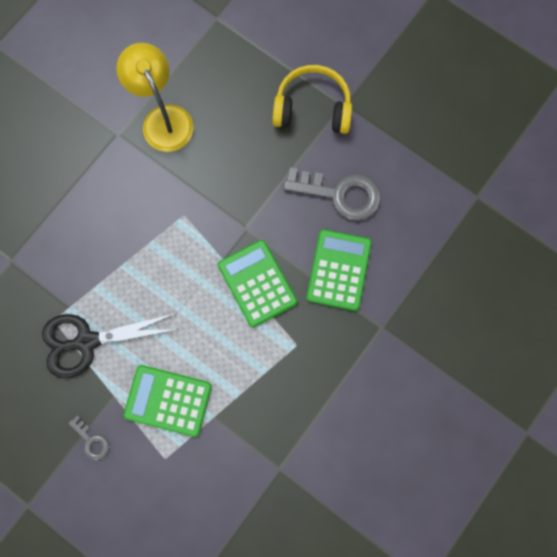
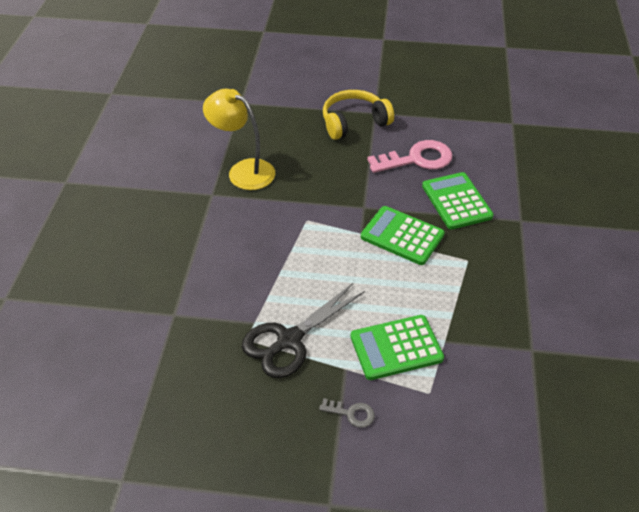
camera: 30 degrees left, 30 degrees down
grey key [283,167,381,221] -> pink key [367,140,452,173]

